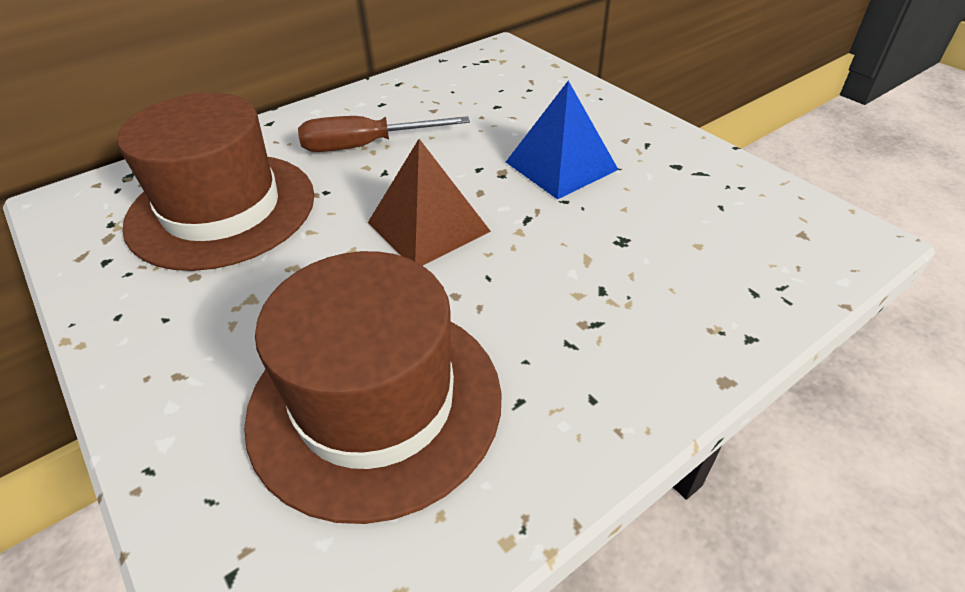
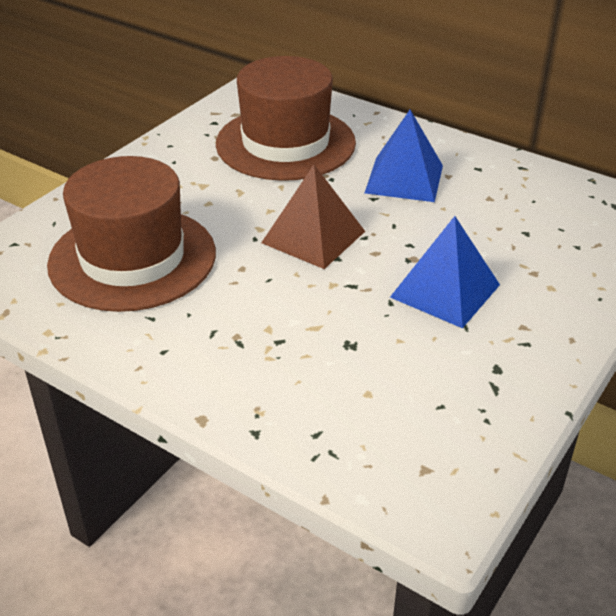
camera: 70 degrees right, 5 degrees down
brown screwdriver [298,116,470,152] -> blue pyramid [365,110,443,202]

